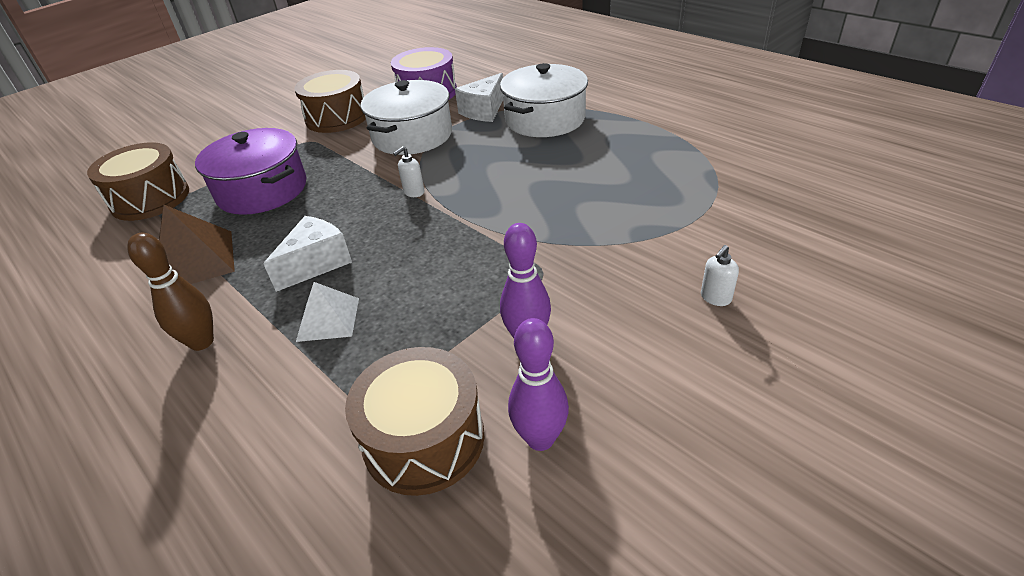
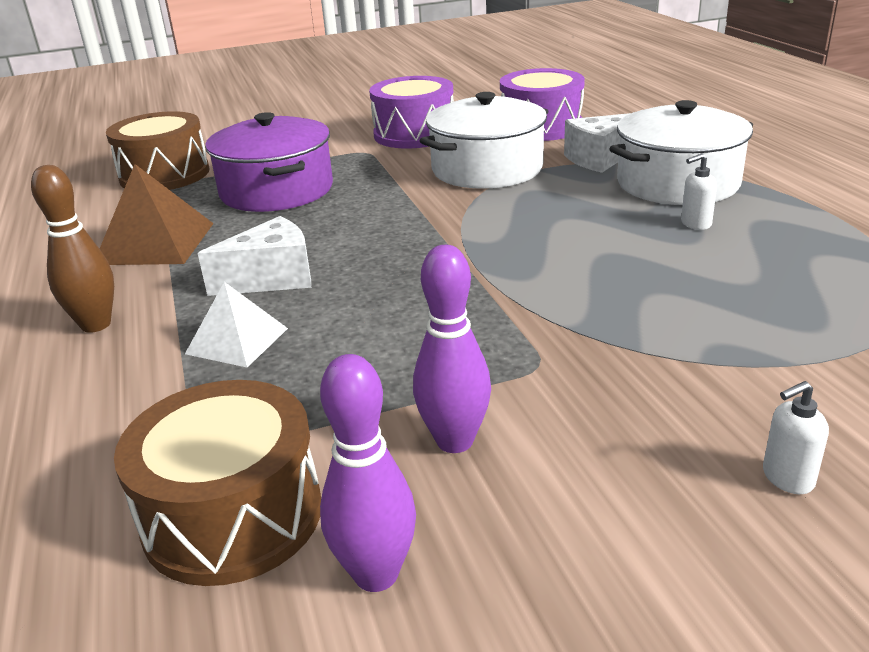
camera: 25 degrees right, 10 degrees down
brown drum [294,70,366,133] -> purple drum [369,76,454,149]
white soap dispenser [393,146,425,197] -> white soap dispenser moved to [681,153,717,230]

